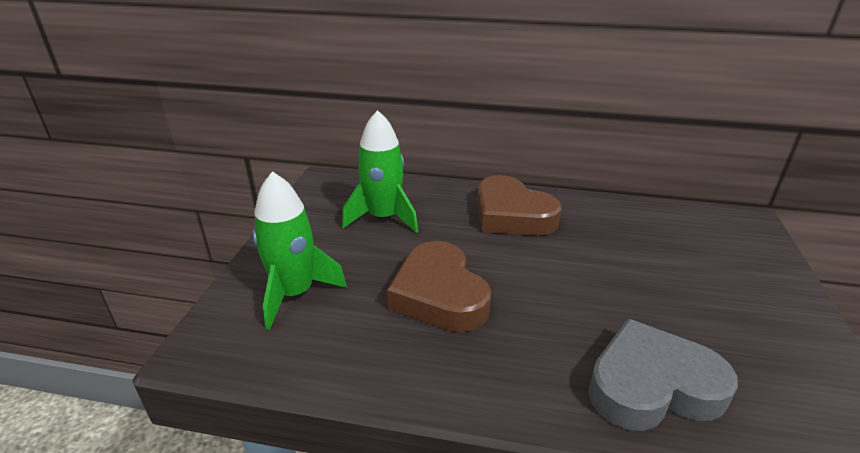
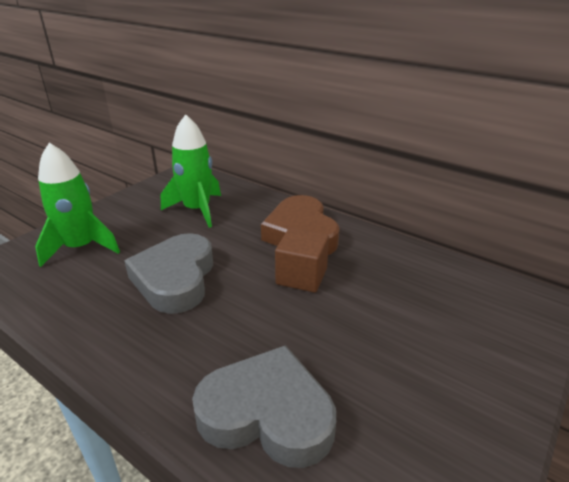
camera: 25 degrees right, 0 degrees up
brown heart [387,241,491,332] -> grey heart [124,233,213,314]
none -> brown cube [275,228,329,293]

